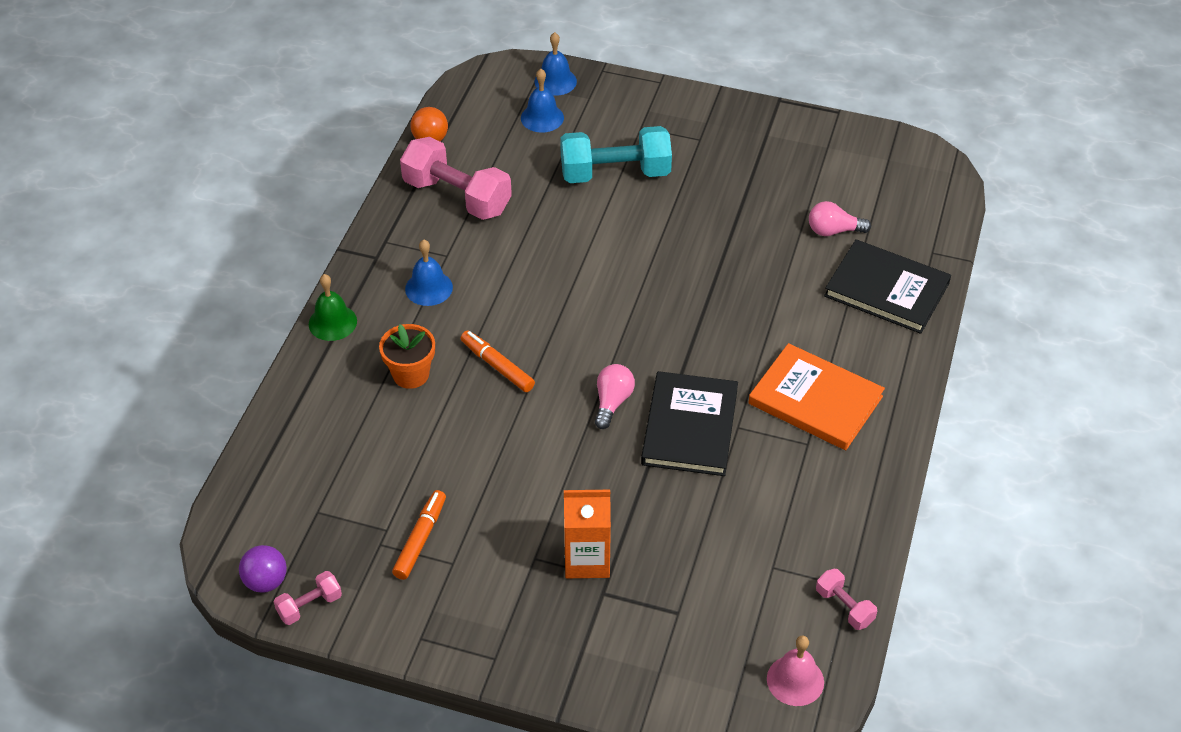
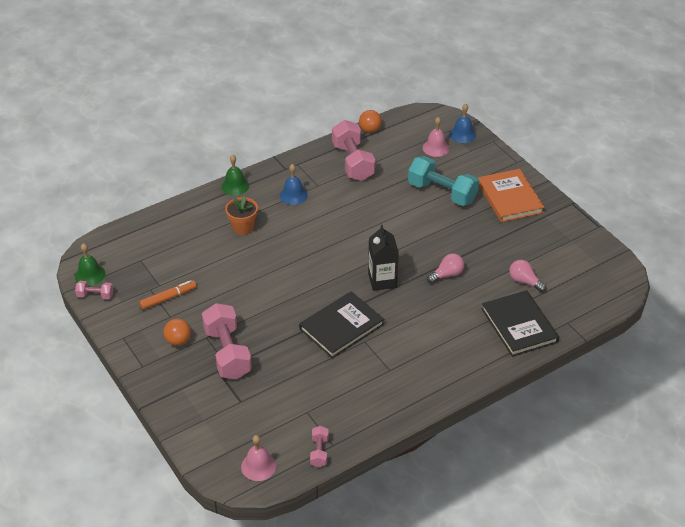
camera: 40 degrees right, 5 degrees down
purple ball [239,545,287,593] -> green bell [75,243,105,286]
orange marker [461,330,535,392] -> none
blue bell [521,69,564,132] -> pink bell [423,117,450,157]
orange carton [564,490,611,578] -> pink dumbbell [202,303,252,379]
pink light bulb [595,364,635,429] -> pink light bulb moved to [427,254,464,284]
orange book [749,343,885,450] -> orange book moved to [478,169,545,222]
none -> orange ball [163,319,191,346]
none -> black carton [368,225,399,291]

